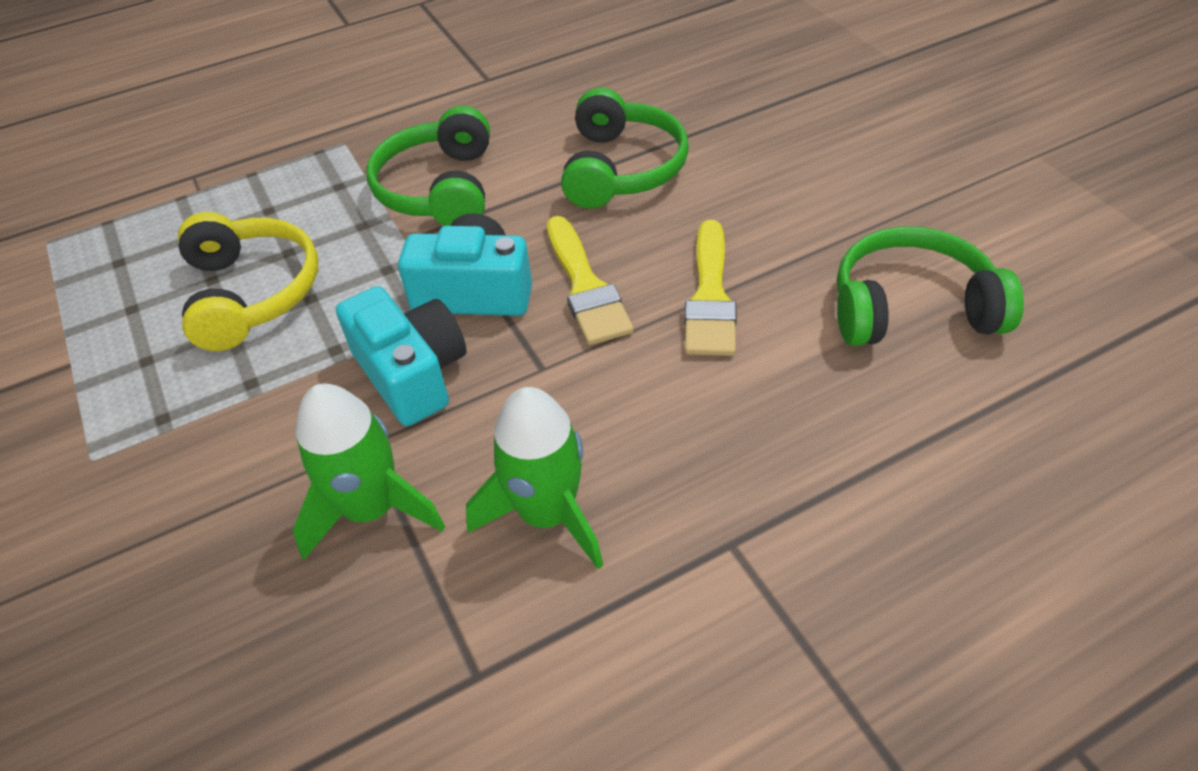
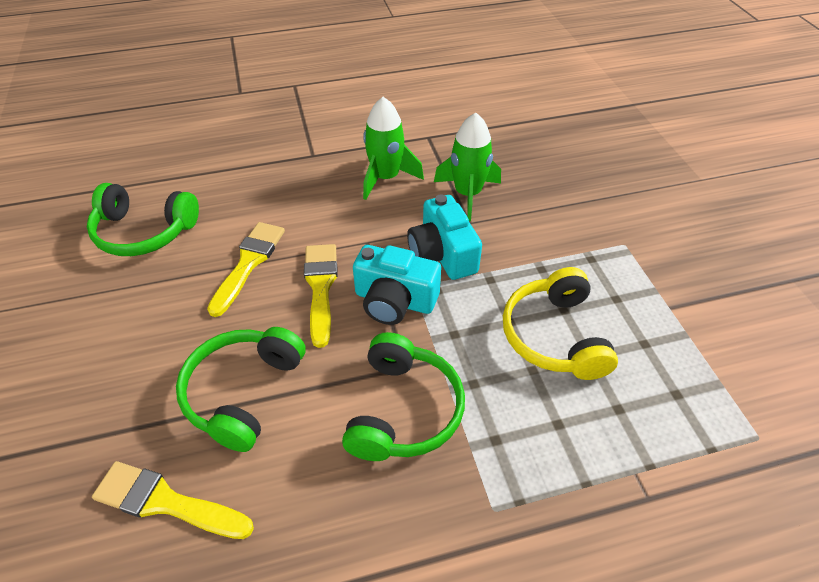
camera: 170 degrees left, 0 degrees up
none -> yellow brush [92,461,254,539]

